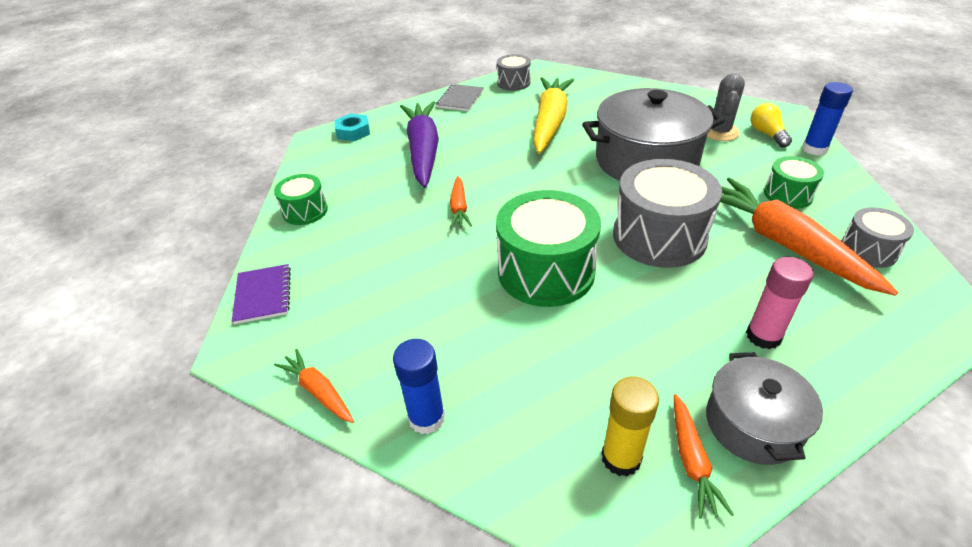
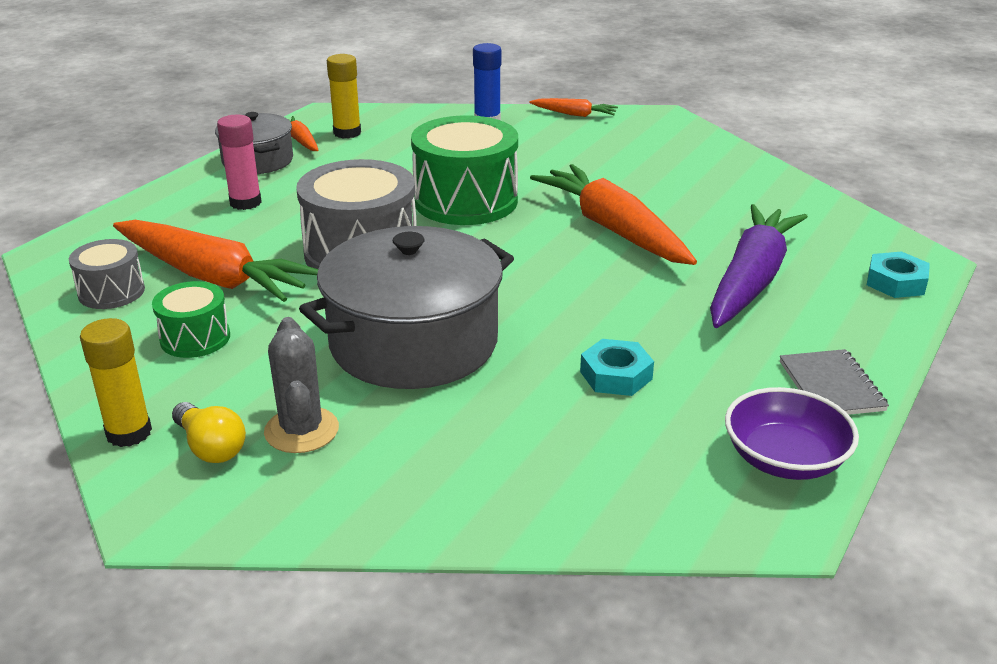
camera: 150 degrees right, 10 degrees down
purple notebook [232,264,291,324] -> none
green drum [274,174,328,225] -> none
purple carrot [400,101,439,188] -> purple carrot turned 120 degrees counterclockwise [710,204,808,328]
orange carrot [450,176,472,228] -> orange carrot [530,164,697,265], size x2.11
grey drum [497,54,531,91] -> purple bowl [725,387,859,480]
yellow carrot [533,77,574,154] -> turquoise nut [580,339,654,396]
blue glue stick [802,82,853,156] -> yellow glue stick [80,318,152,447]

